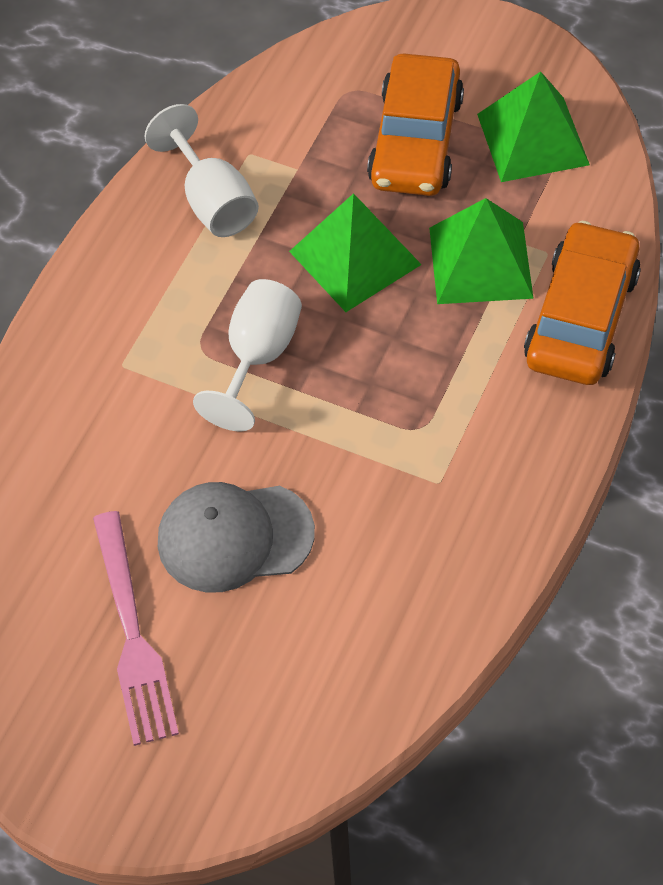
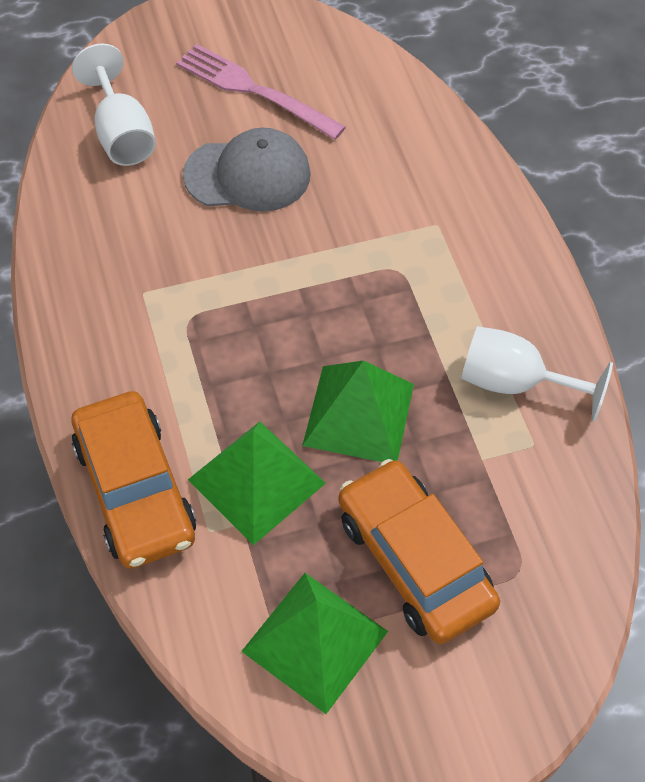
camera: 135 degrees right, 0 degrees up
grey cap [158,482,315,592] -> grey cap turned 45 degrees clockwise [183,128,311,211]
white goblet [193,279,302,431] -> white goblet moved to [72,43,156,166]

